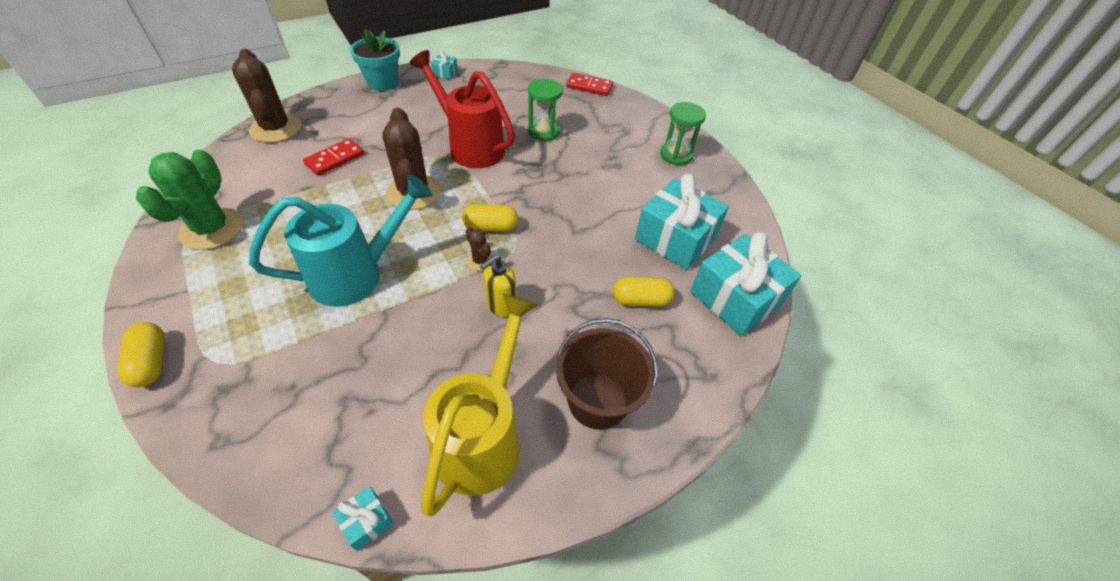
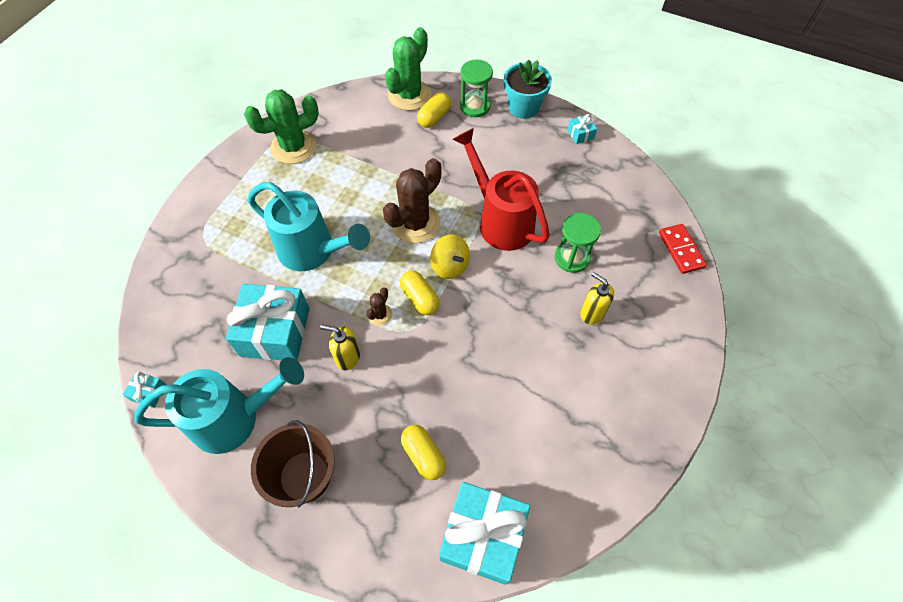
camera: 60 degrees right, 10 degrees up
yellow capsule [118,322,165,387] -> yellow capsule moved to [417,92,451,128]
brown cactus [232,49,301,143] -> green cactus [385,27,431,111]
red domino [303,138,364,176] -> none
red watering can [410,50,515,168] -> red watering can turned 45 degrees counterclockwise [453,128,550,251]
yellow watering can [421,294,538,516] -> turquoise watering can [135,357,304,454]
turquoise gift [635,174,729,270] -> turquoise gift moved to [226,284,309,360]
green hourglass [660,102,706,165] -> green hourglass moved to [460,60,493,117]
none -> yellow spinning top [430,235,470,279]
none -> yellow soap dispenser [580,272,614,325]

